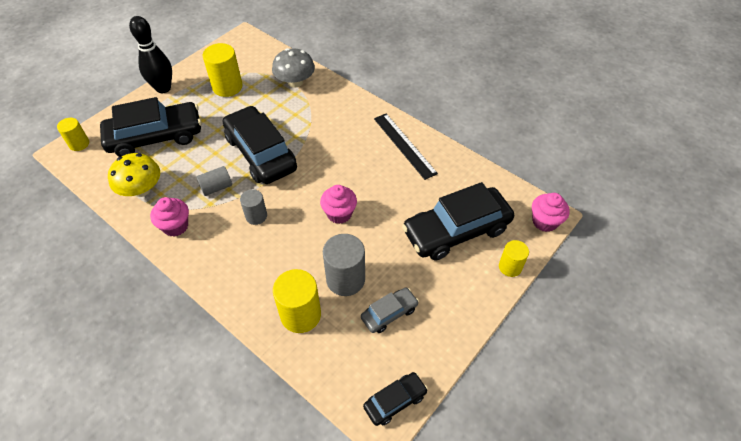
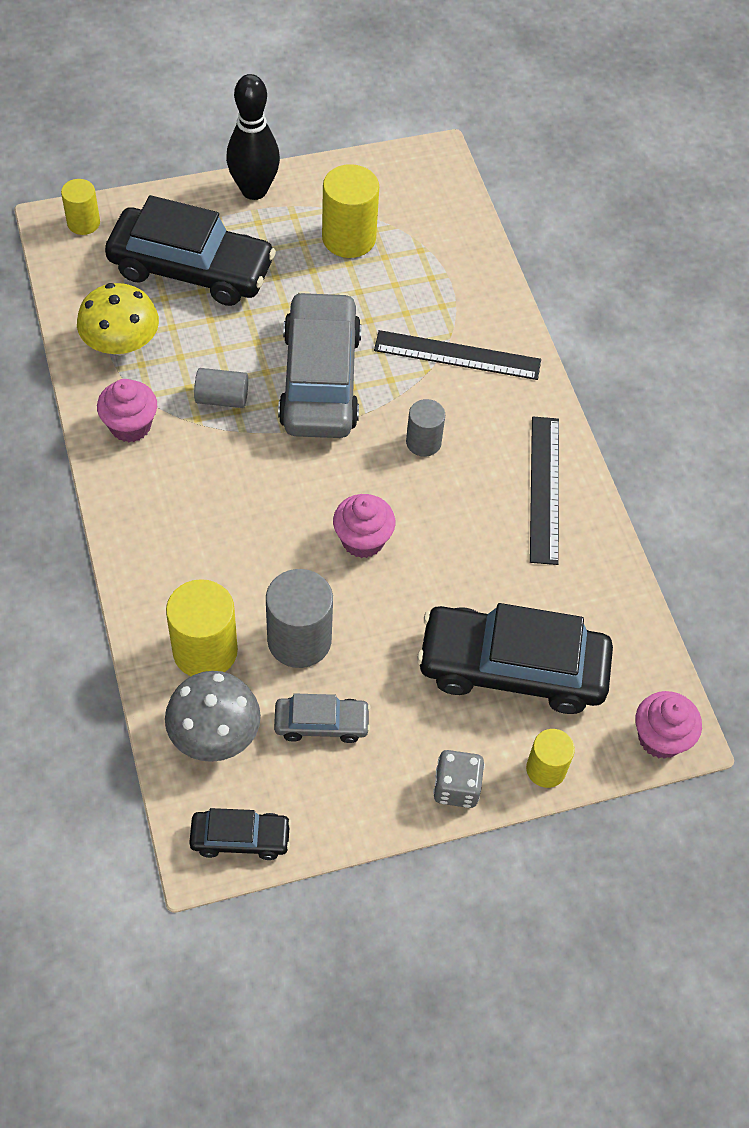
camera: 30 degrees right, 5 degrees up
black car [223,106,297,184] -> grey car [278,291,361,438]
grey cylinder [240,189,267,225] -> grey cylinder moved to [406,399,445,457]
grey mushroom [272,48,315,88] -> grey mushroom moved to [165,671,261,762]
none -> black ruler [374,330,541,380]
none -> grey dice [433,750,485,808]

